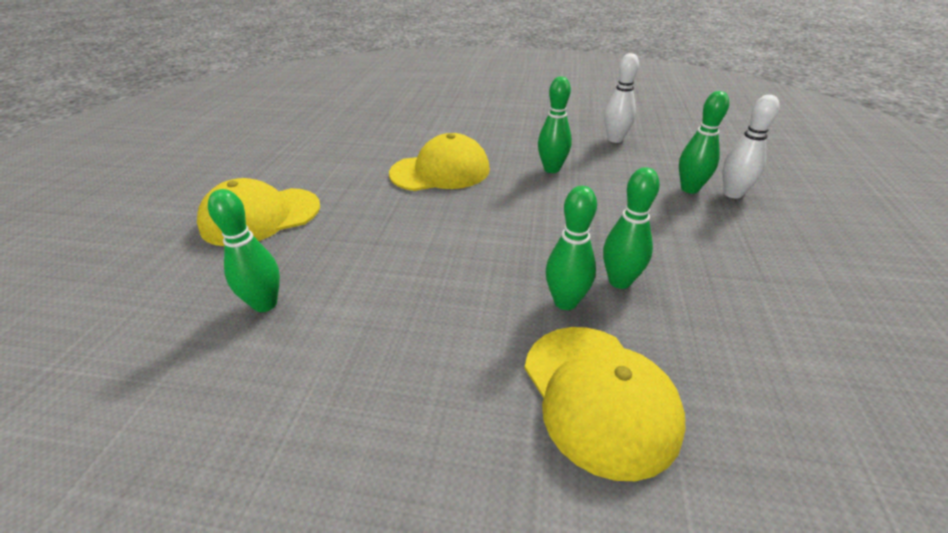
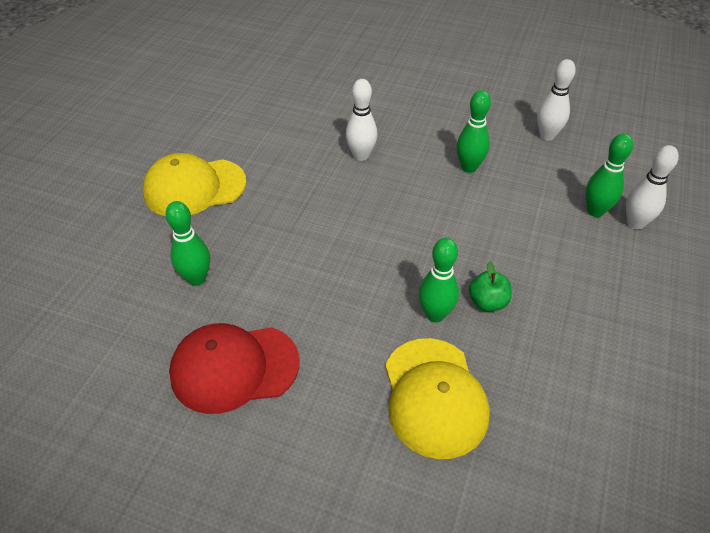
camera: 10 degrees right, 10 degrees up
yellow cap [389,133,490,191] -> white bowling pin [346,79,378,161]
green bowling pin [603,167,660,289] -> green apple [469,261,511,311]
none -> red cap [169,323,300,414]

